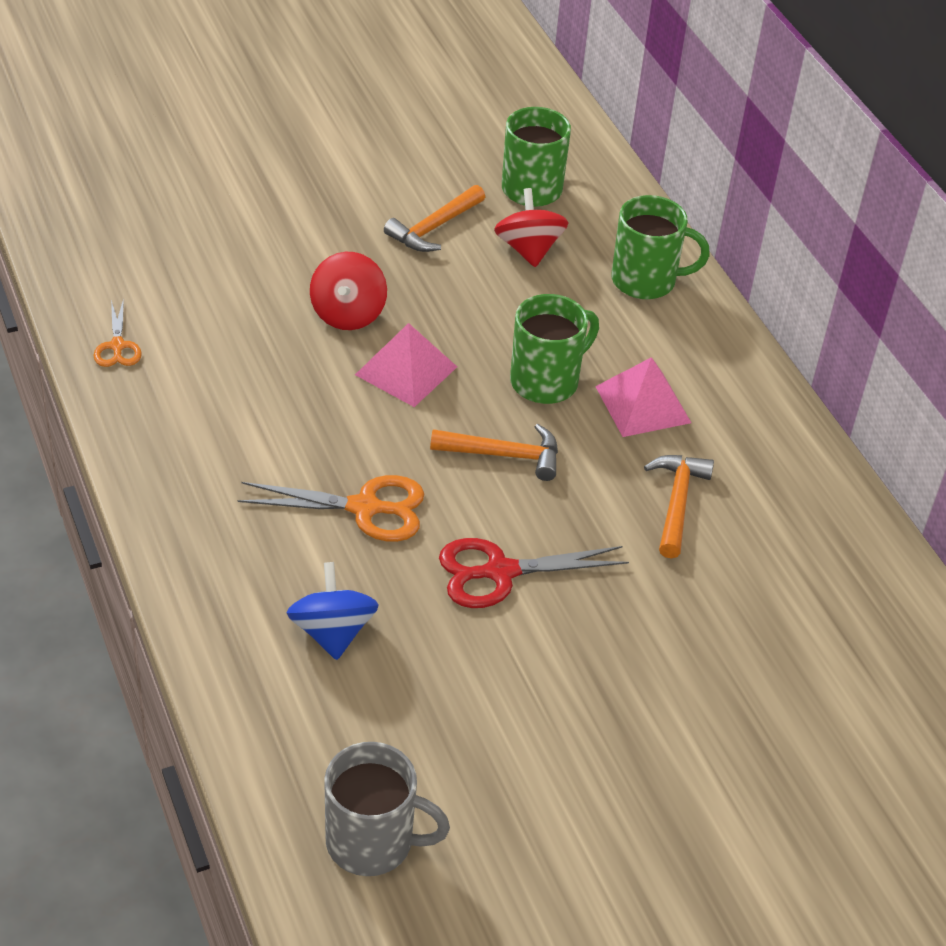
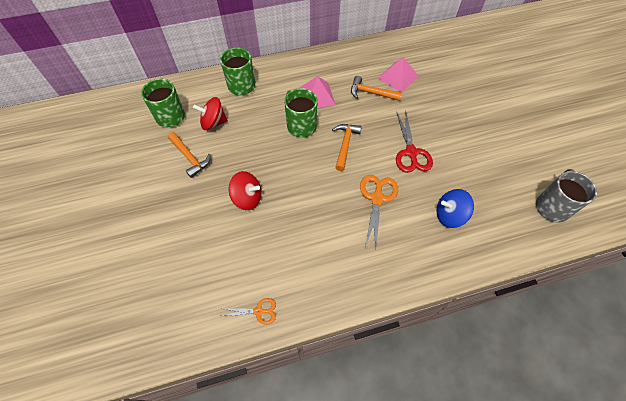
camera: 80 degrees left, 15 degrees up
pink pyramid [355,323,457,407] -> pink pyramid moved to [378,57,419,92]

